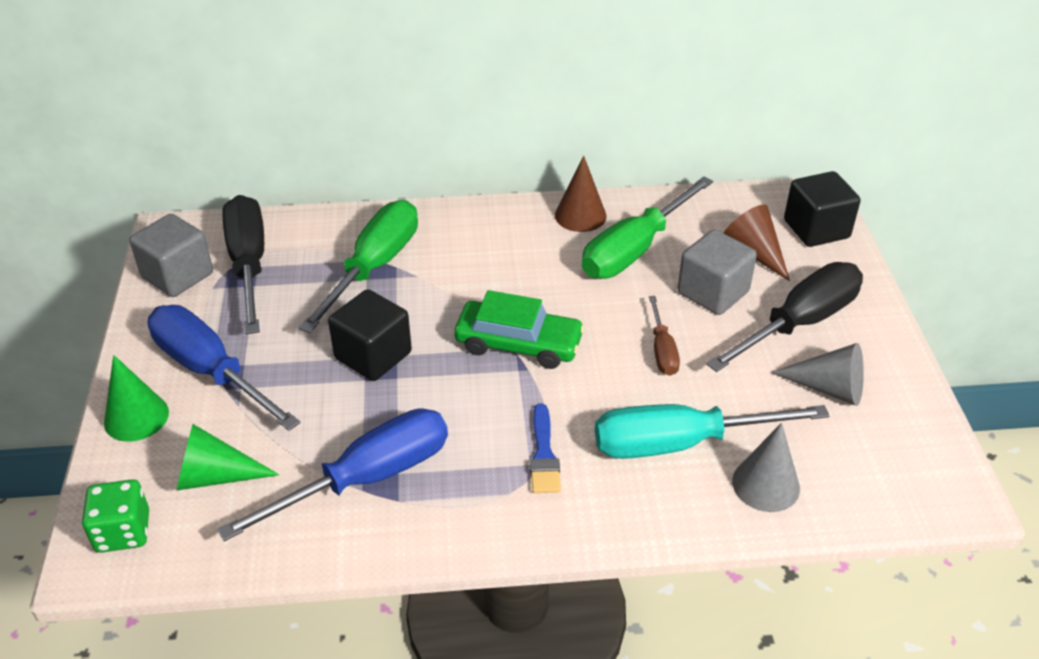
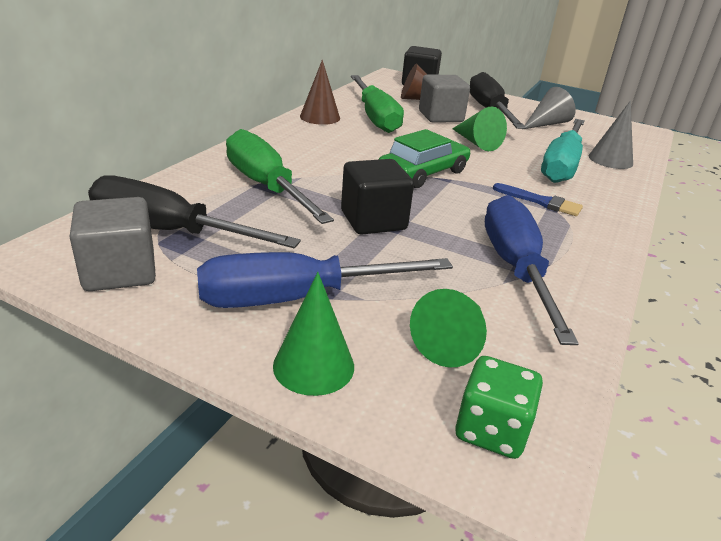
camera: 60 degrees left, 10 degrees down
brown screwdriver [649,296,680,376] -> green cone [452,106,507,151]

